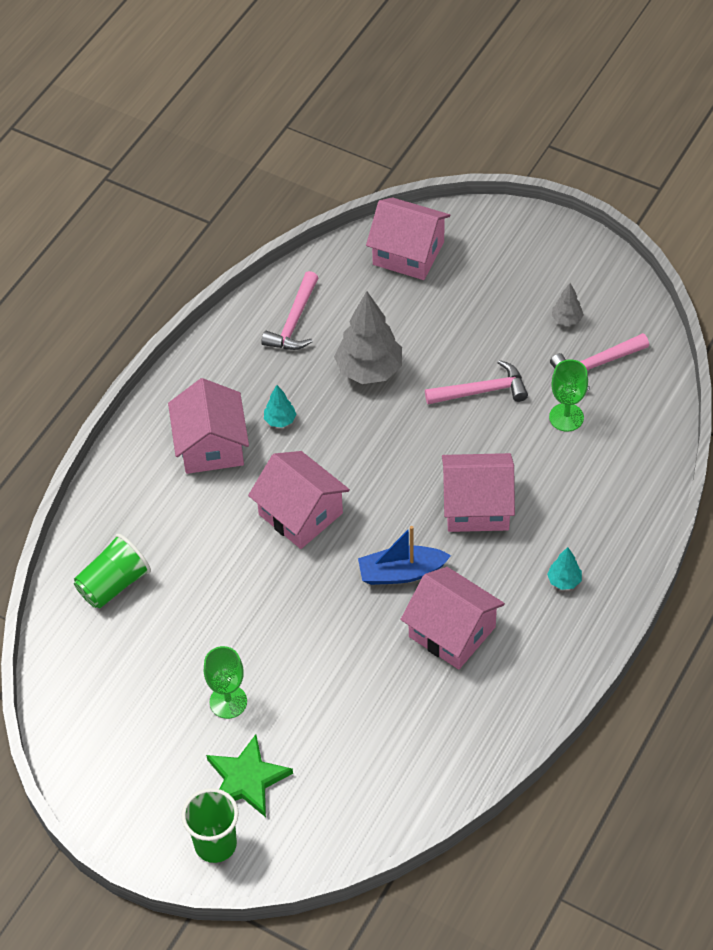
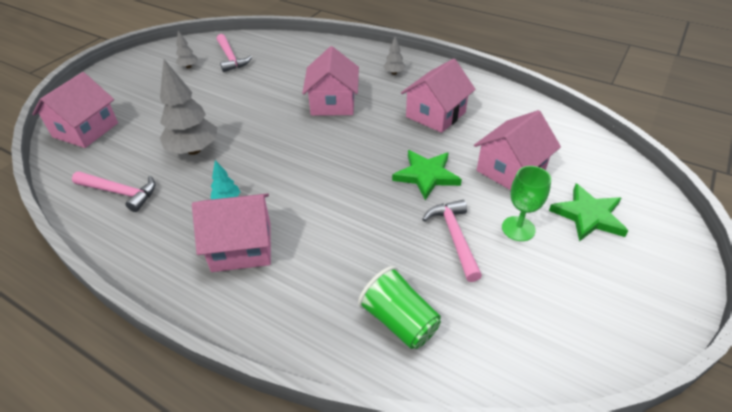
camera: 90 degrees left, 10 degrees down
green cup [181,788,239,863] -> none
pink house [248,451,350,549] -> pink house moved to [474,110,561,190]
blue boat [358,526,451,585] -> none
pink hammer [425,360,528,404] -> pink hammer moved to [422,200,482,282]
turquoise tree [547,547,582,590] -> grey tree [383,36,405,75]
green goblet [549,359,588,432] -> none
none -> green star [392,150,462,200]

